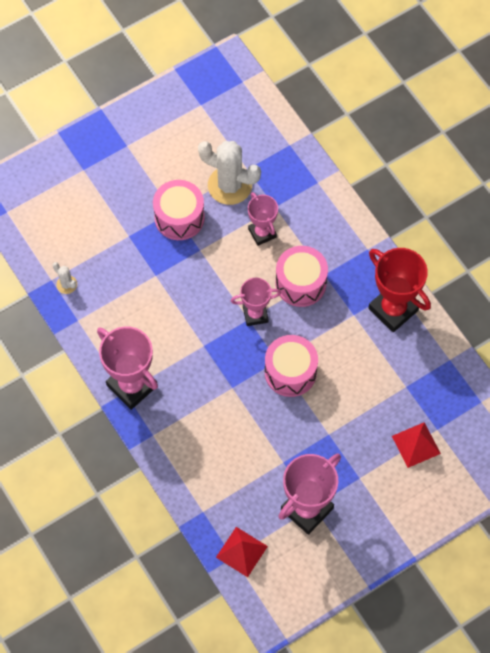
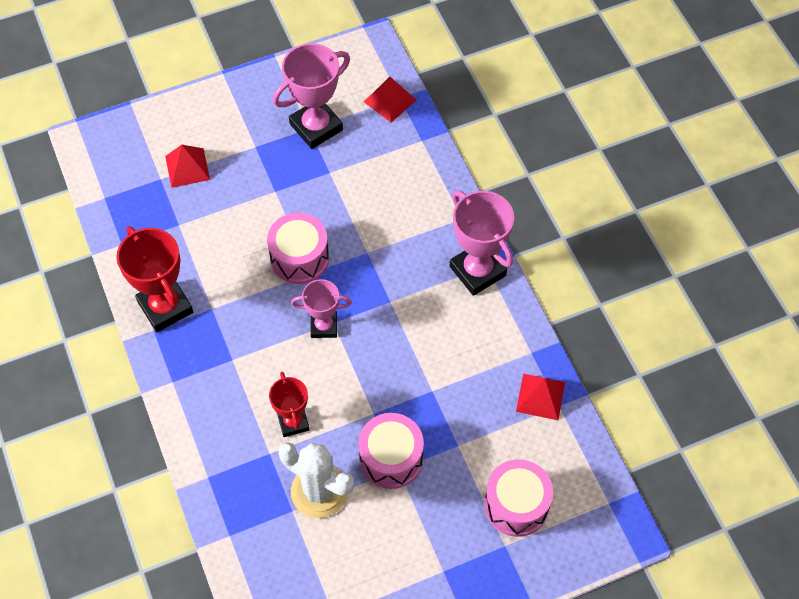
camera: 170 degrees left, 5 degrees down
white cactus [52,262,77,294] -> red pyramid [516,374,565,420]
pink trophy [248,192,278,246] -> red trophy [269,372,310,437]
pink drum [276,246,328,307] -> pink drum moved to [484,459,553,537]

